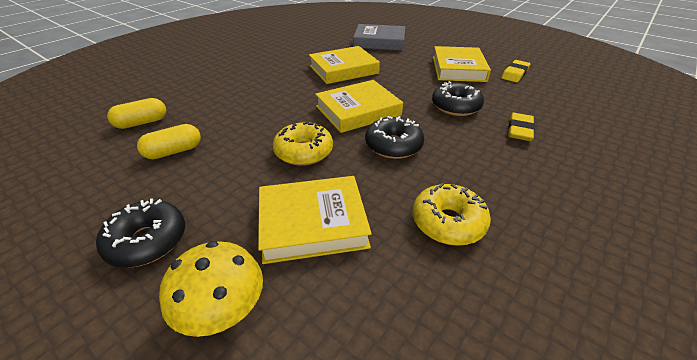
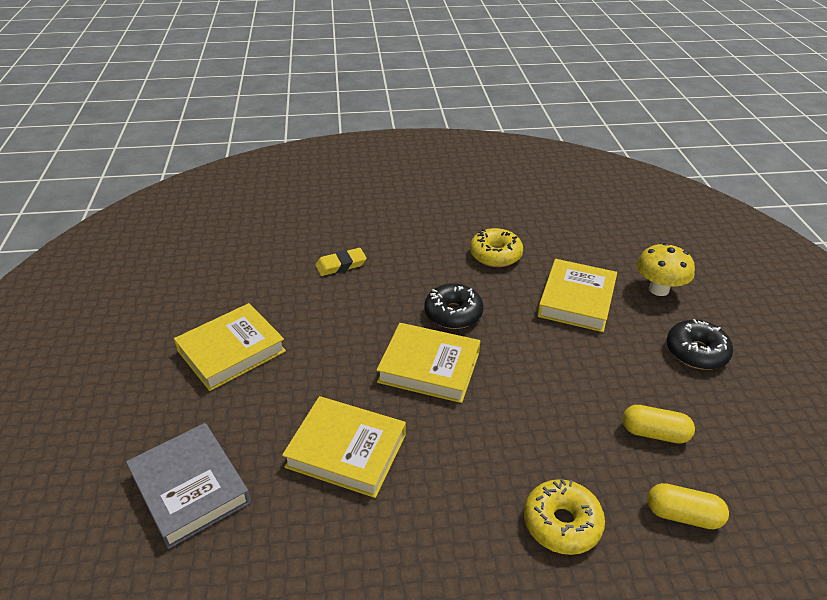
camera: 135 degrees left, 0 degrees up
yellow book [258,176,372,264] -> yellow book turned 75 degrees clockwise [537,259,617,332]
yellow donut [273,122,333,166] -> yellow donut moved to [524,479,605,555]
black donut [432,81,484,116] -> none
yellow eraser [502,60,530,82] -> none

